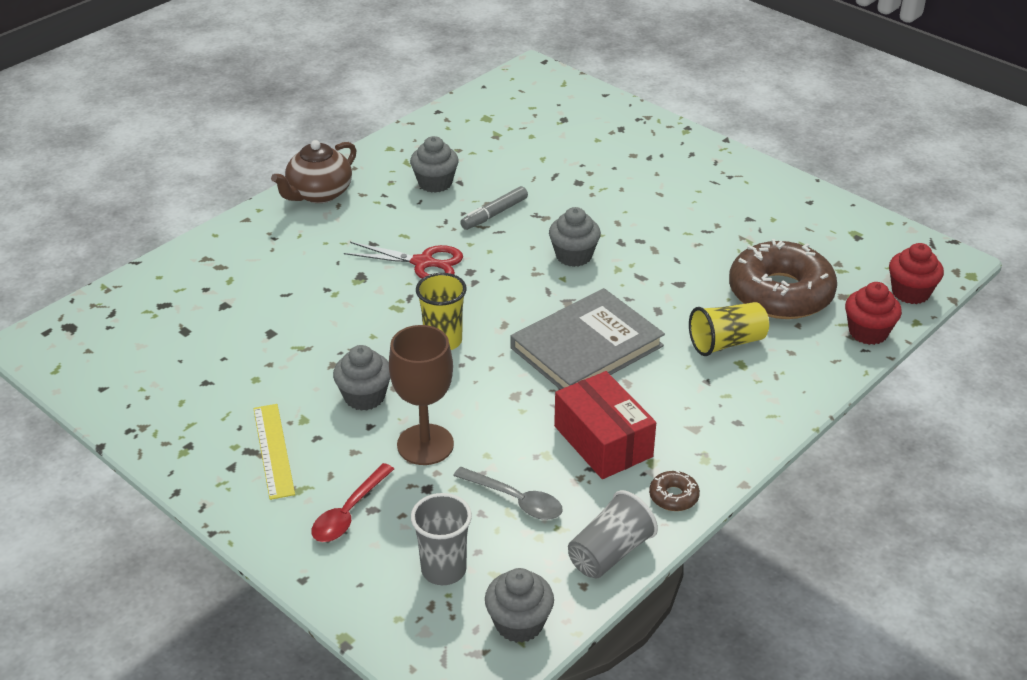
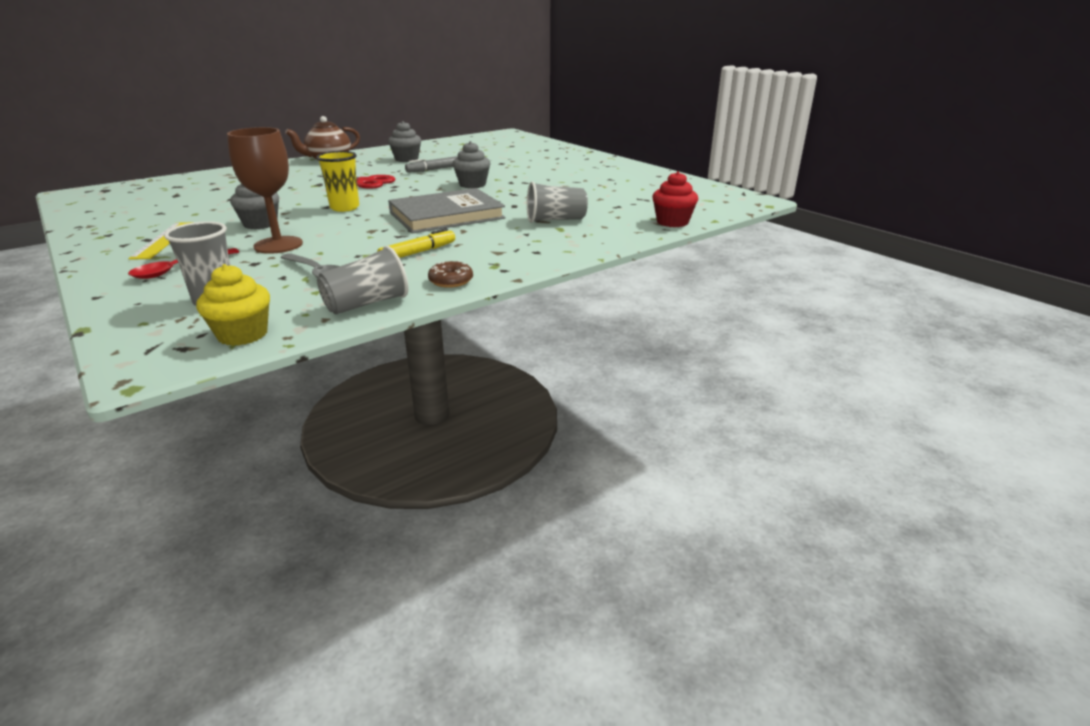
camera: 10 degrees right, 10 degrees down
grey cupcake [485,568,554,643] -> yellow cupcake [196,264,270,346]
red box [554,371,656,479] -> yellow marker [377,228,455,258]
yellow cup [689,302,769,356] -> grey cup [527,182,588,223]
brown donut [729,239,837,319] -> none
red cupcake [889,243,944,304] -> none

